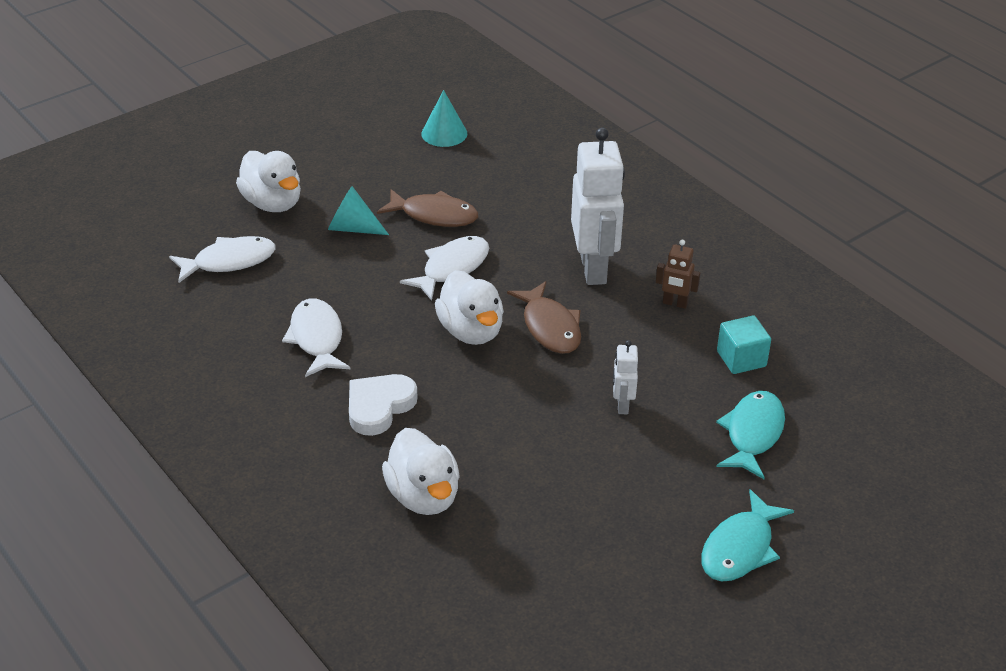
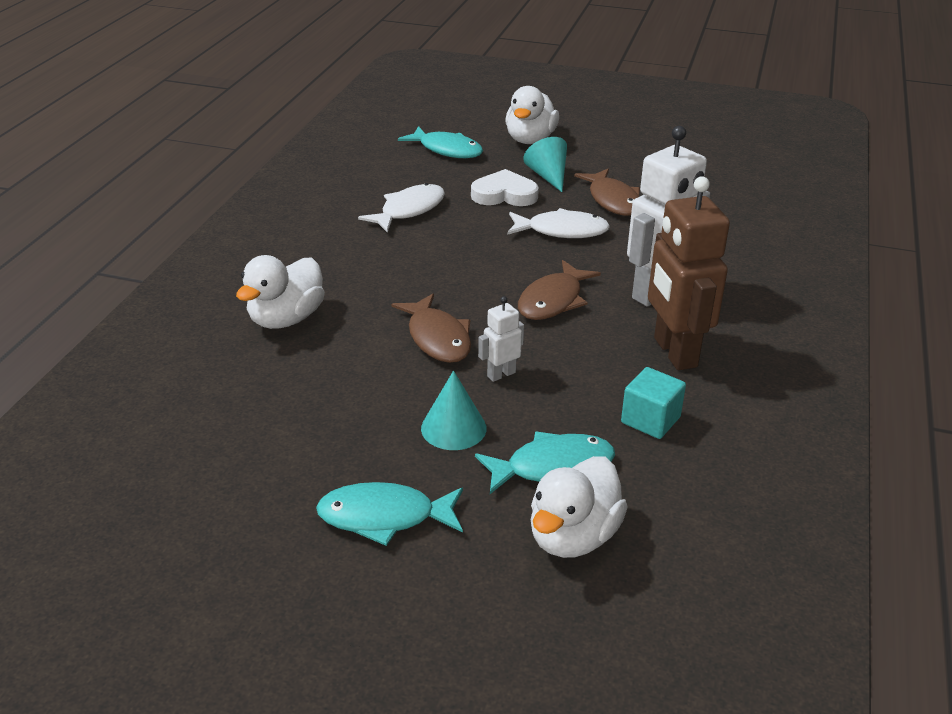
camera: 55 degrees right, 5 degrees down
white fish [169,236,276,283] -> turquoise fish [398,126,483,158]
white heart [349,374,418,436] -> white heart moved to [471,169,539,206]
turquoise cone [421,90,467,147] -> turquoise cone moved to [421,371,486,450]
white duck [435,270,504,345] -> white duck moved to [530,456,628,558]
brown robot [656,240,700,309] -> brown robot [648,176,730,370], size x2.14
none -> brown fish [391,294,471,363]

